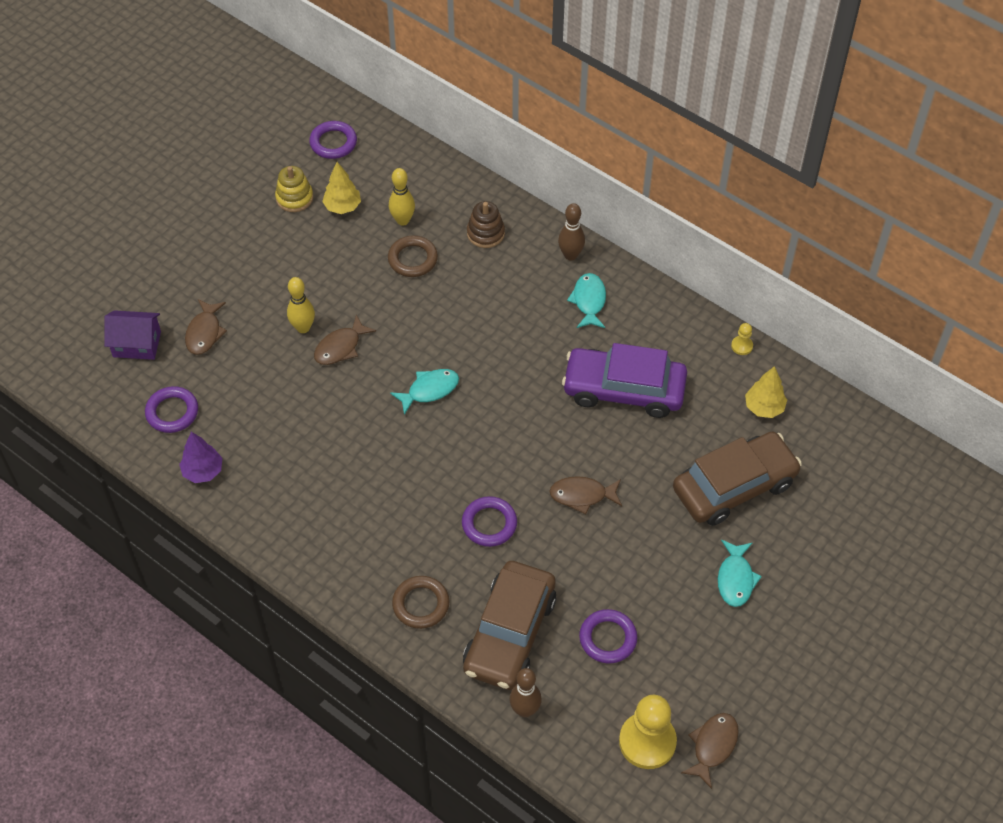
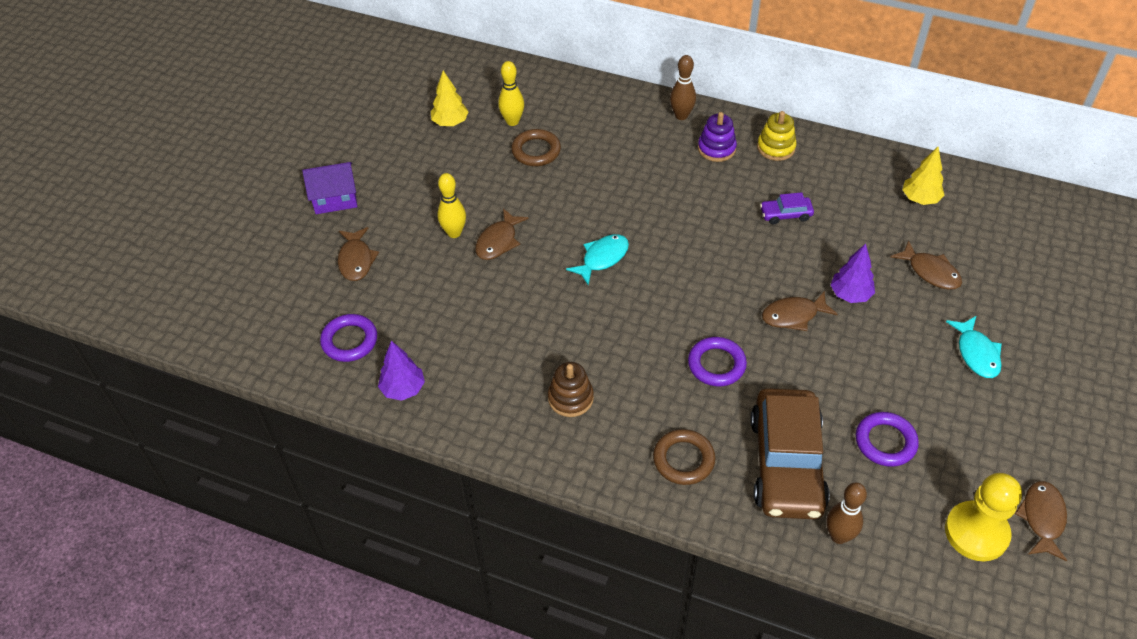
camera: 15 degrees left, 5 degrees down
purple house [104,310,161,360] -> purple house moved to [302,162,357,214]
yellow stacking toy [275,166,313,212] -> yellow stacking toy moved to [757,111,796,161]
purple ring [309,121,357,159] -> none
brown stacking toy [467,201,505,248] -> brown stacking toy moved to [548,362,594,417]
purple car [562,343,687,418] -> purple car [760,192,814,224], size x0.43
turquoise fish [567,273,606,328] -> purple stacking toy [698,112,737,162]
brown car [673,432,802,526] -> brown fish [890,240,962,290]
yellow pawn [731,323,753,355] -> none
none -> purple tree [830,243,875,303]

